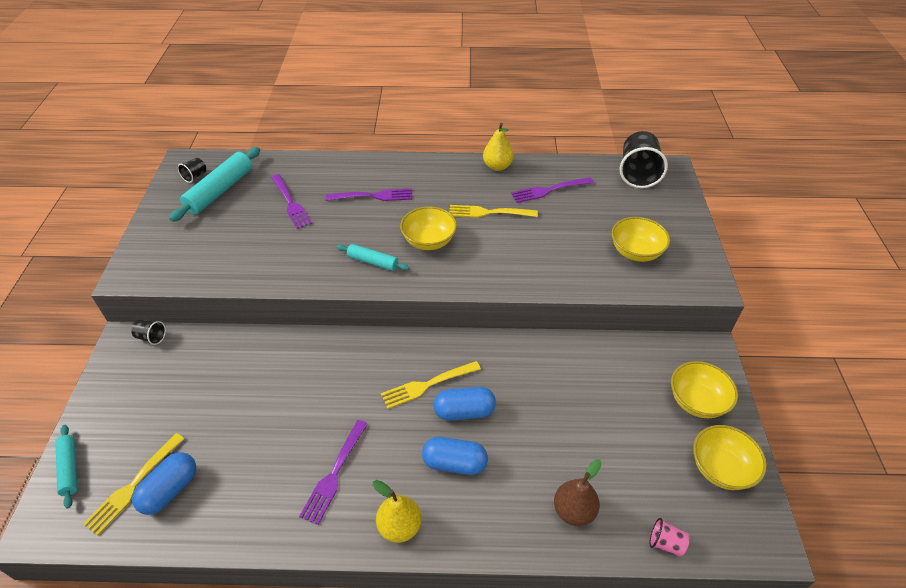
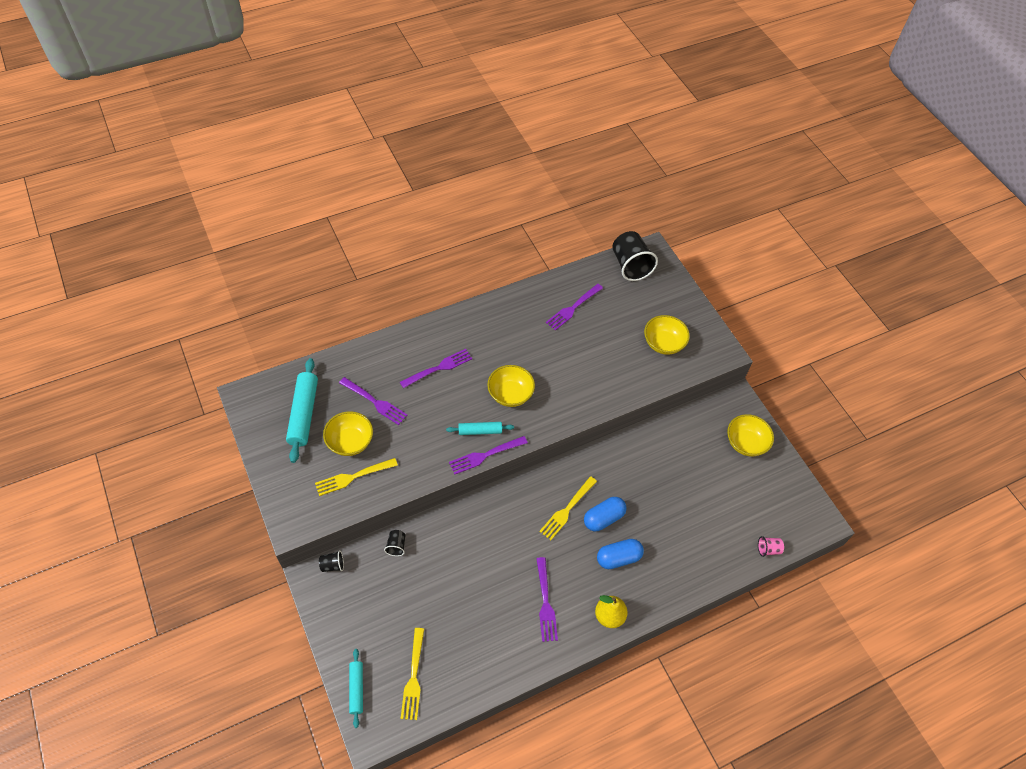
camera: 30 degrees left, 10 degrees up
turquoise rolling pin [55,425,77,509] -> turquoise rolling pin turned 45 degrees clockwise [349,649,363,728]
blue capsule [132,452,196,515] -> none
black cup [178,158,206,183] -> black cup moved to [384,530,406,556]
yellow fork [449,205,538,218] -> yellow fork moved to [315,458,398,496]
yellow pear [483,123,514,171] -> none
brown pear [554,459,602,526] -> none
yellow bowl [693,425,767,490] -> yellow bowl moved to [323,411,373,456]
none -> purple fork [449,436,528,475]

